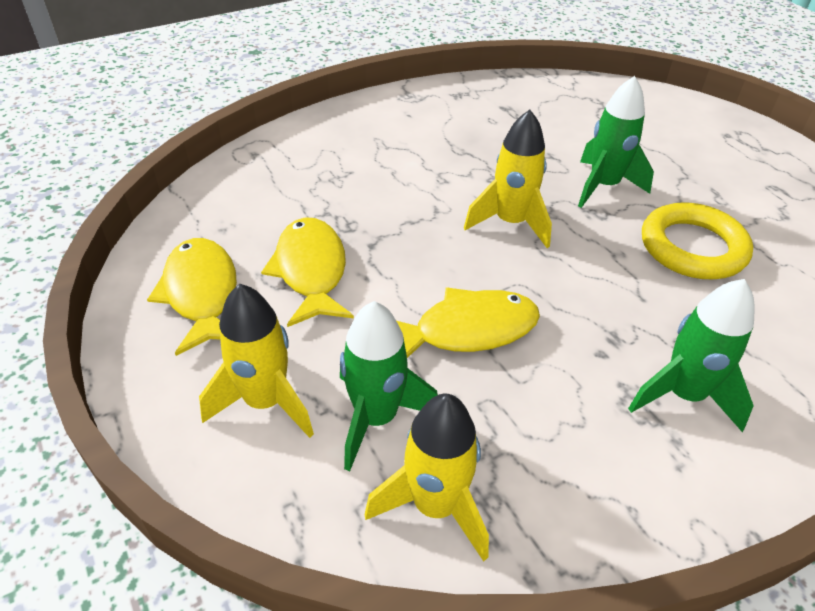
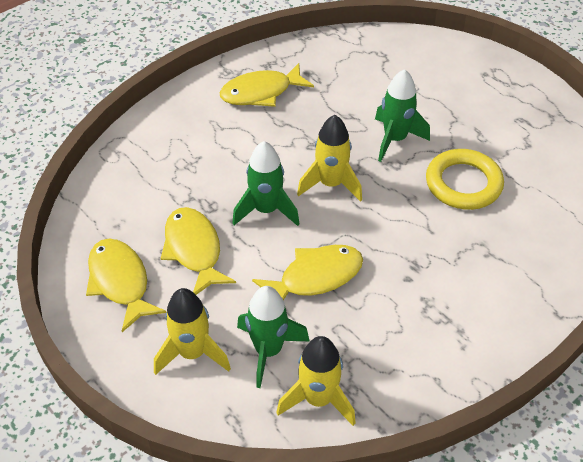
camera: 10 degrees left, 5 degrees up
green rocket [628,279,755,432] -> green rocket moved to [232,141,300,226]
none -> yellow fish [220,63,314,107]

